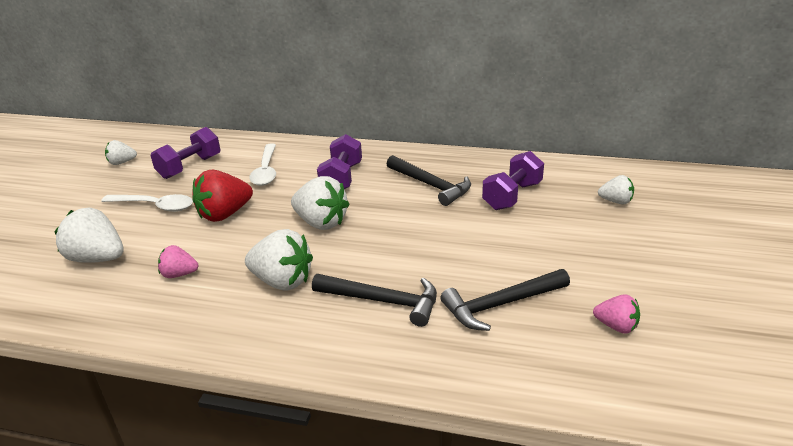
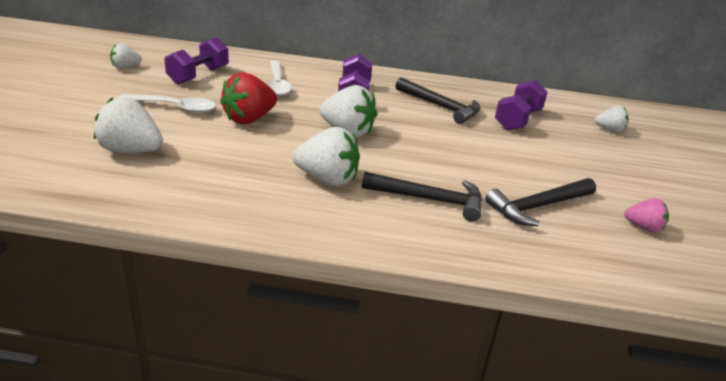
camera: 10 degrees left, 0 degrees up
pink strawberry [158,245,199,278] -> none

